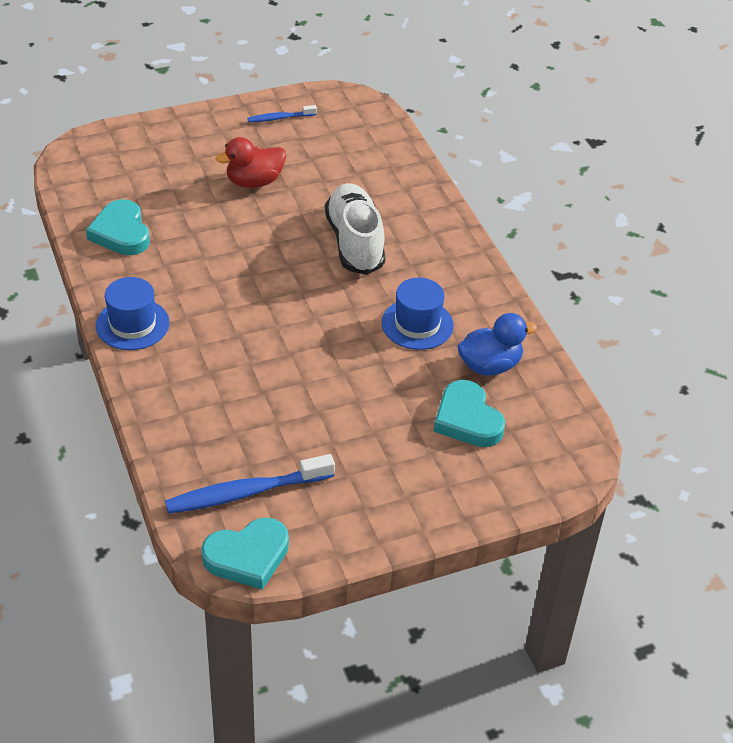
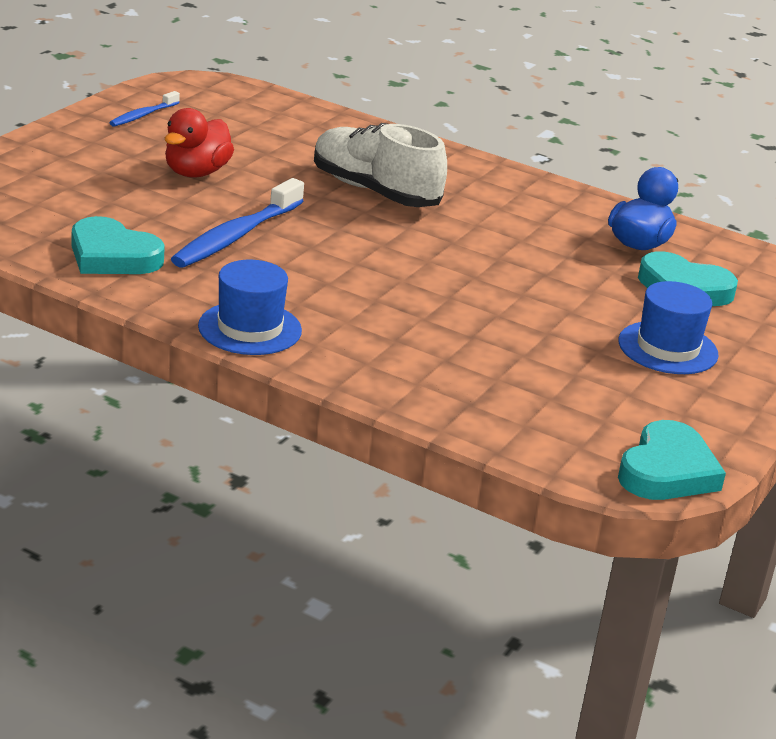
camera: 40 degrees left, 15 degrees down
blue toothbrush [165,454,335,514] -> blue toothbrush moved to [171,178,304,268]
blue hat [382,278,454,350] -> blue hat moved to [618,281,719,374]

